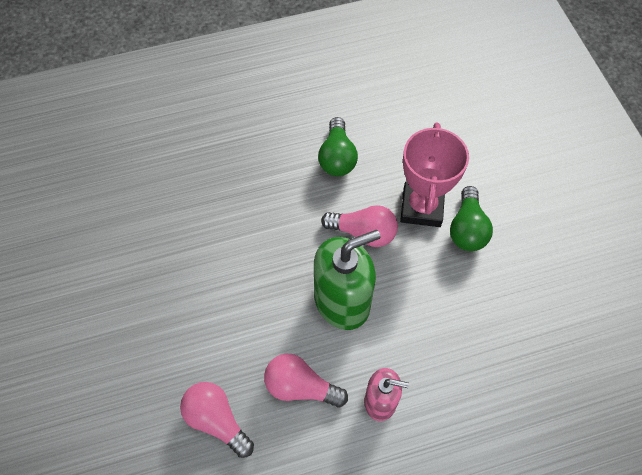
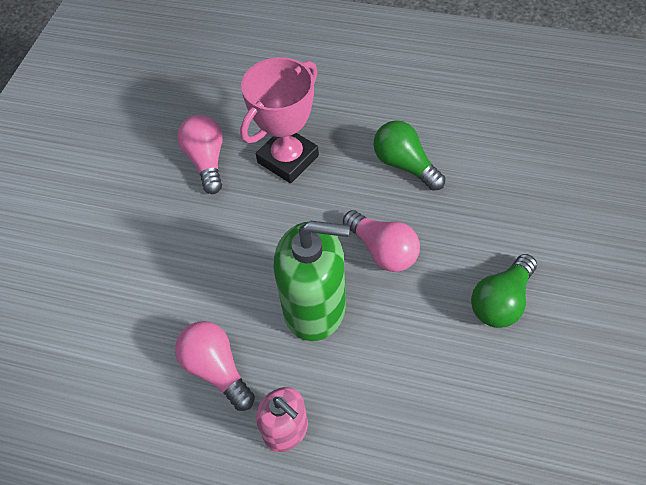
camera: 35 degrees right, 5 degrees down
pink light bulb [180,382,254,458] -> pink light bulb moved to [177,115,223,194]
green light bulb [318,117,358,176] -> green light bulb turned 105 degrees clockwise [373,121,446,191]
pink trophy [400,123,469,227] -> pink trophy moved to [240,57,319,183]

